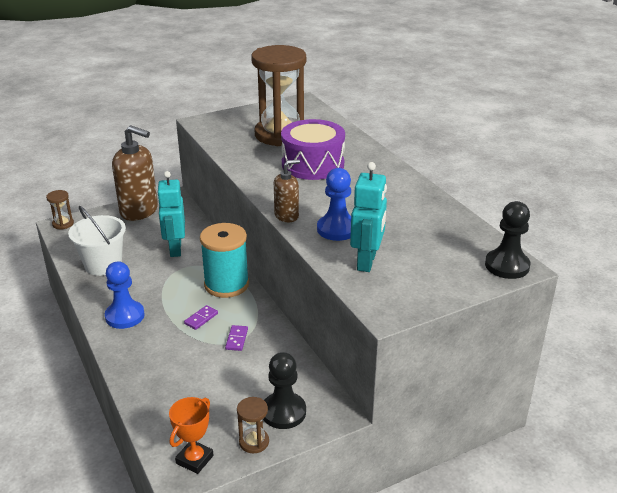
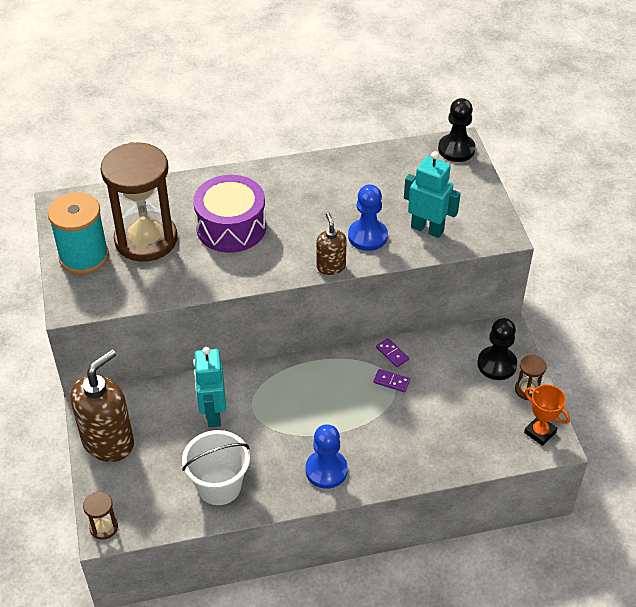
camera: 75 degrees left, 15 degrees up
turquoise robot [157,171,185,257] -> turquoise robot turned 75 degrees clockwise [193,347,226,428]
purple domino [184,305,218,330] -> purple domino moved to [376,338,409,367]
turquoise spool [200,223,249,298] -> turquoise spool moved to [48,192,109,275]

